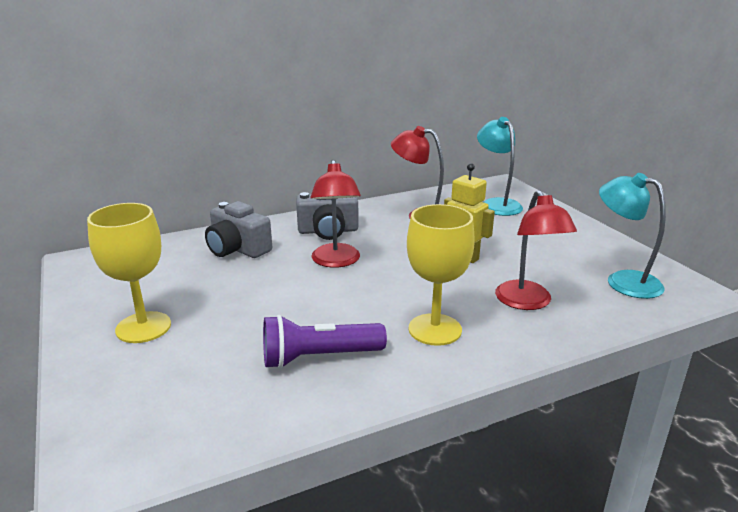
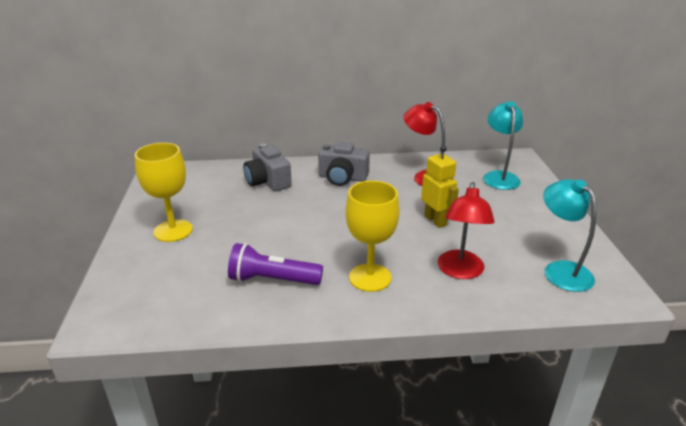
camera: 20 degrees right, 5 degrees up
red lamp [311,160,361,268] -> none

